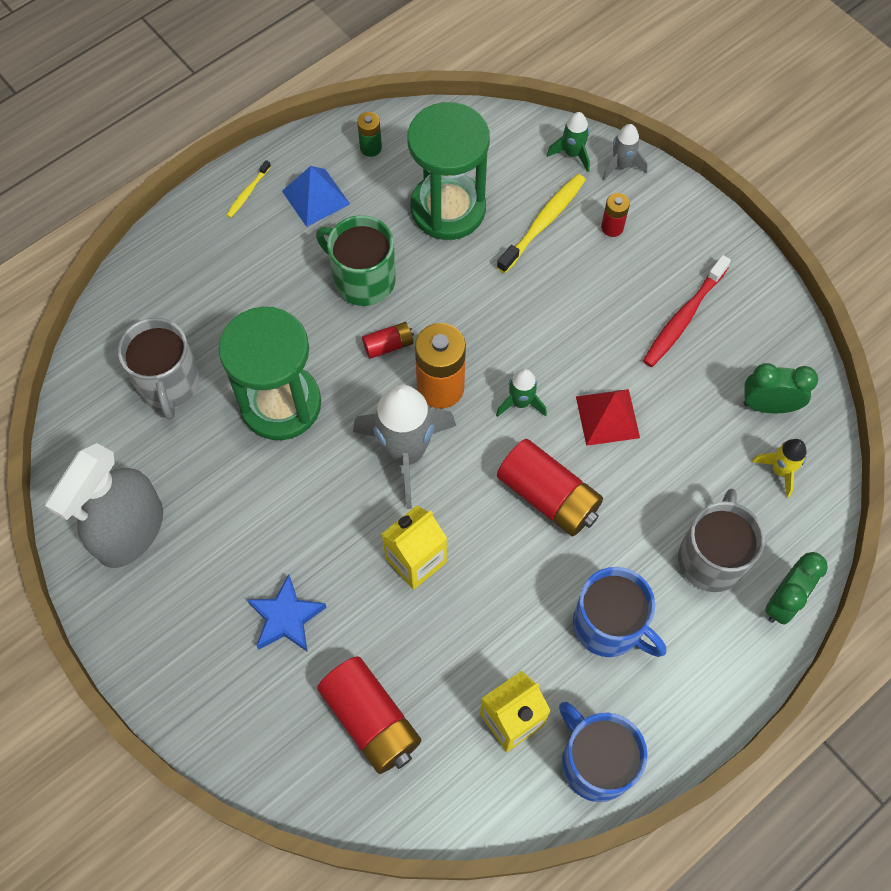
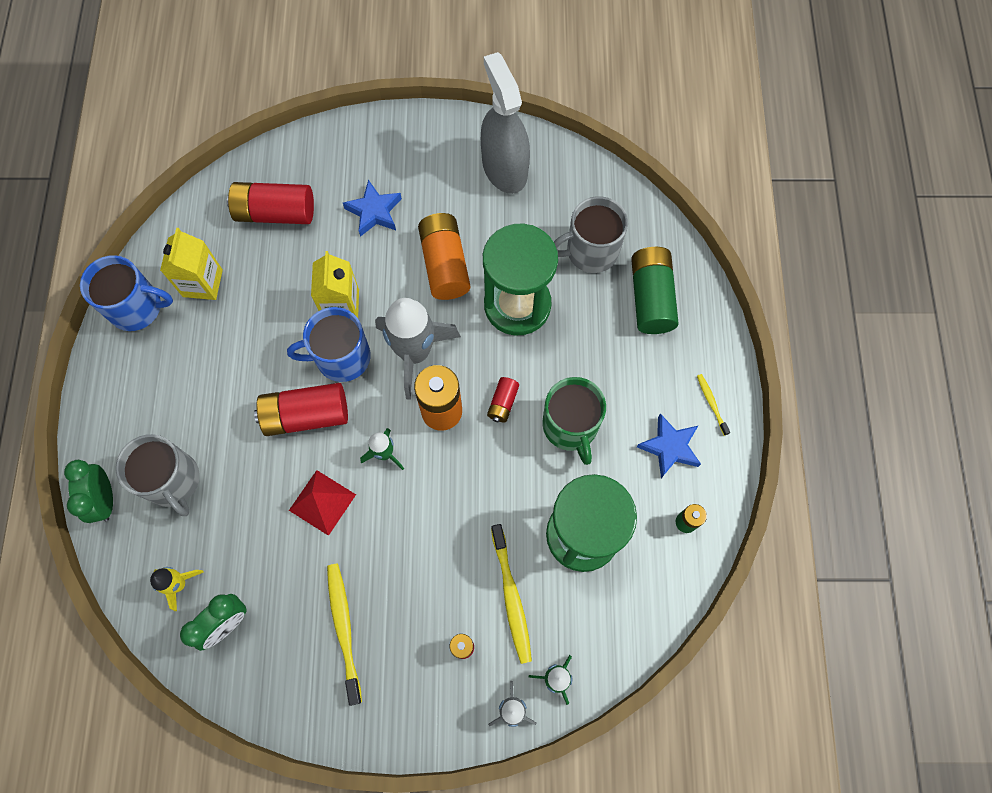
camera: 130 degrees right, 5 degrees up
grey mug [118,318,200,420] -> grey mug turned 45 degrees counterclockwise [554,196,628,273]
blue pyramid [282,166,350,227] -> blue star [637,413,701,478]
green mug [316,215,396,306] -> green mug turned 90 degrees clockwise [542,377,606,465]
blue mug [573,567,666,657] -> blue mug moved to [287,307,371,382]
red toothbrush [643,255,731,367] -> yellow toothbrush [327,563,362,706]
none -> orange battery [418,213,470,300]
none -> green battery [631,247,679,334]

